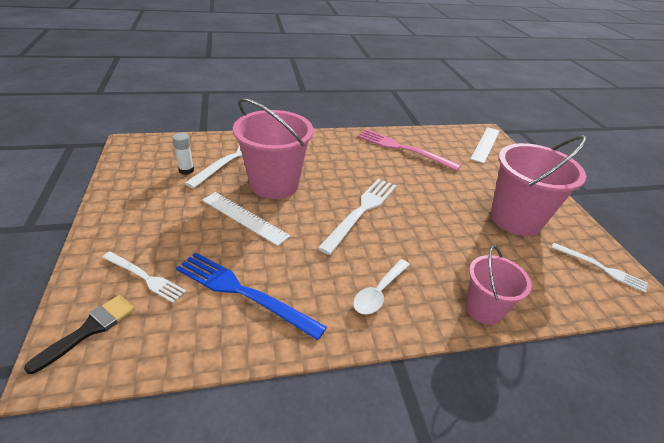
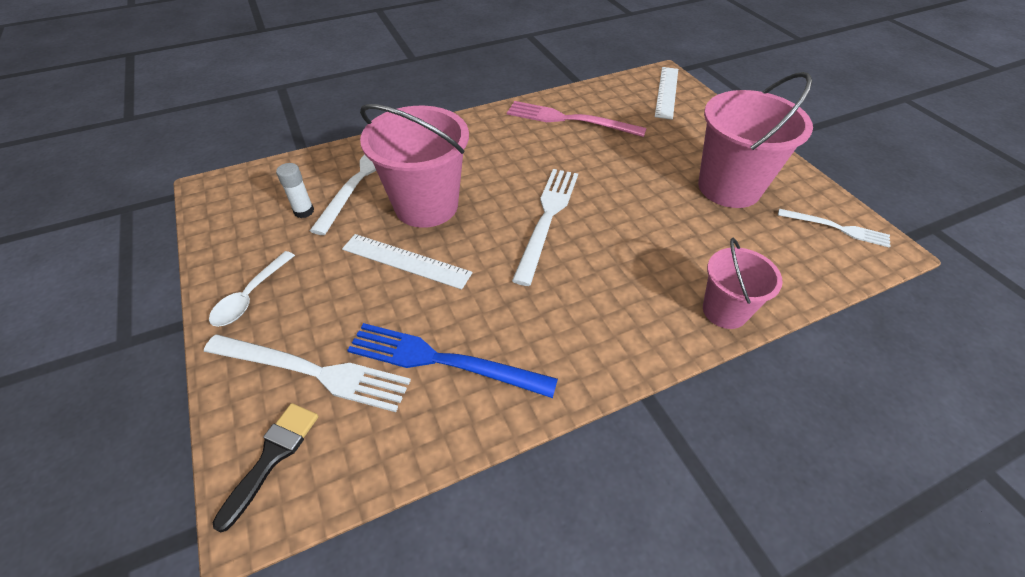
camera: 10 degrees left, 10 degrees up
white fork [102,252,186,303] -> white fork [204,335,411,412], size x1.64
white spoon [353,259,410,314] -> white spoon moved to [209,251,295,327]

